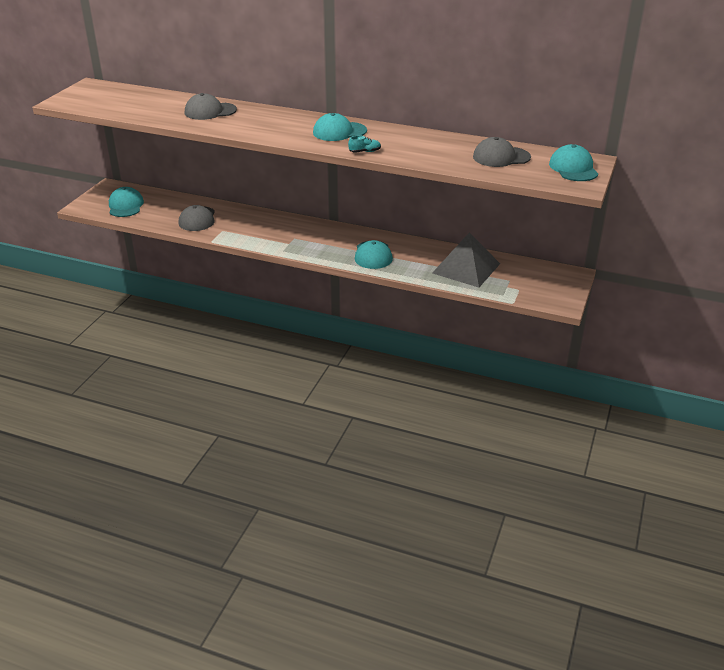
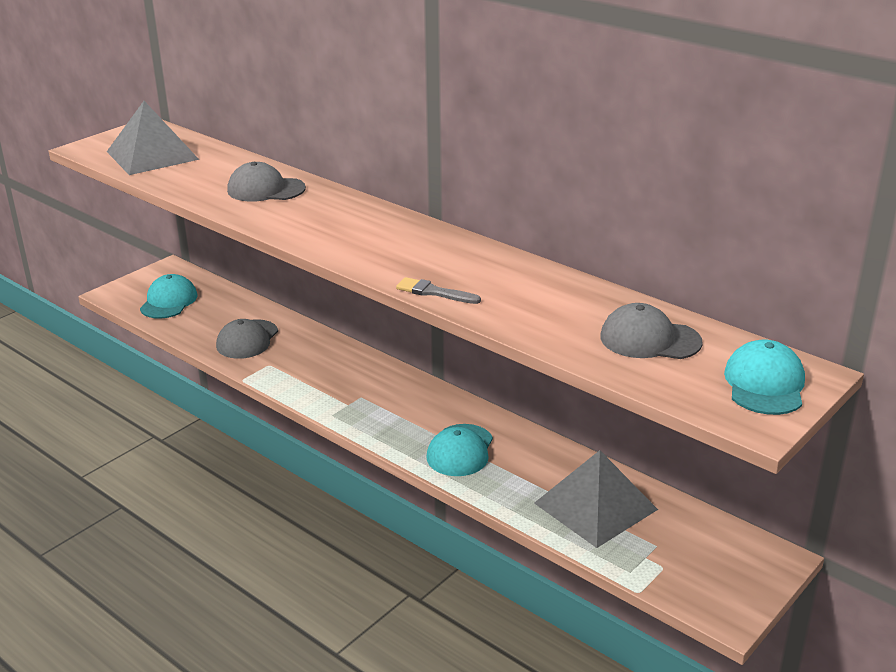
camera: 20 degrees right, 5 degrees down
turquoise cap [313,113,367,141] -> none
turquoise shoe [348,136,381,153] -> grey brush [396,277,481,304]
none -> grey pyramid [107,101,199,175]

